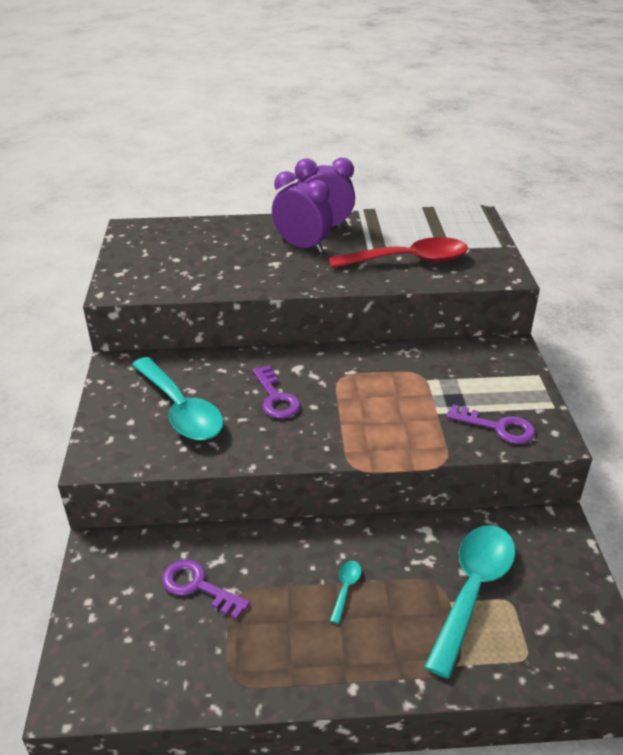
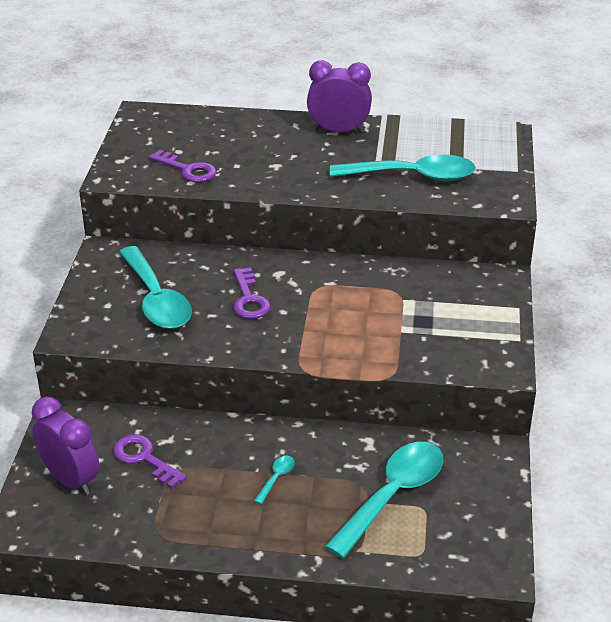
camera: 10 degrees right, 0 degrees up
purple clock [272,171,333,253] -> purple clock moved to [32,397,99,495]
red spoon [329,237,468,268] -> turquoise spoon [330,155,476,181]
purple key [446,404,535,444] -> purple key moved to [149,150,216,182]

